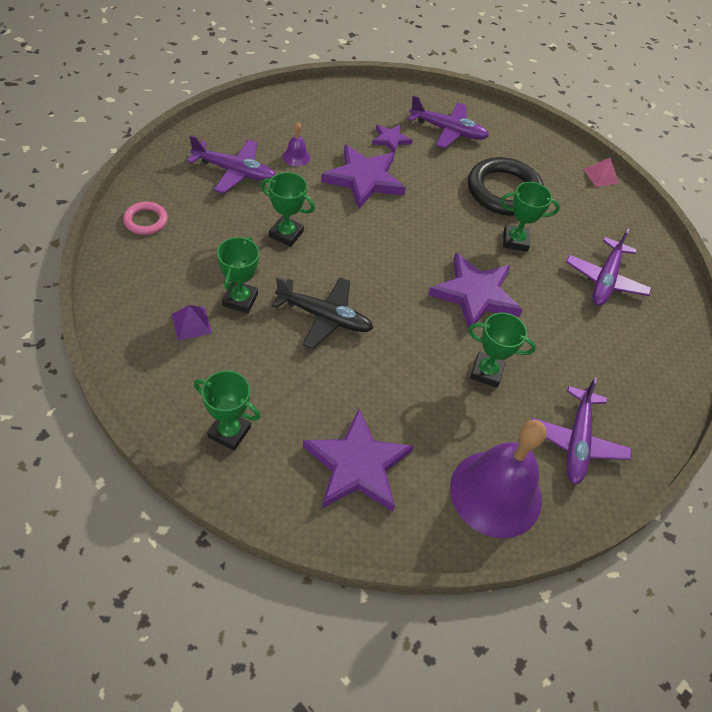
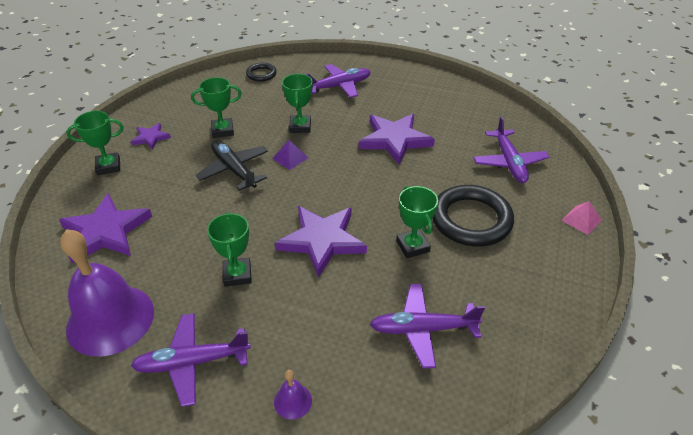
camera: 70 degrees right, 10 degrees down
pink ring [123,202,168,235] -> black ring [246,63,277,82]
purple pyramid [172,305,212,341] -> purple pyramid moved to [272,140,308,170]
purple plane [187,135,276,194] -> purple plane turned 105 degrees counterclockwise [305,64,371,98]
green trophy [194,371,260,451] -> green trophy turned 75 degrees clockwise [66,111,123,175]
black plane [272,277,373,349] -> black plane turned 150 degrees clockwise [196,140,268,191]
purple bell [283,122,310,166] -> purple bell moved to [274,370,312,419]
purple star [372,124,413,154] -> purple star moved to [130,123,171,149]
pink pyramid [584,158,619,187] -> pink pyramid moved to [561,201,602,235]

